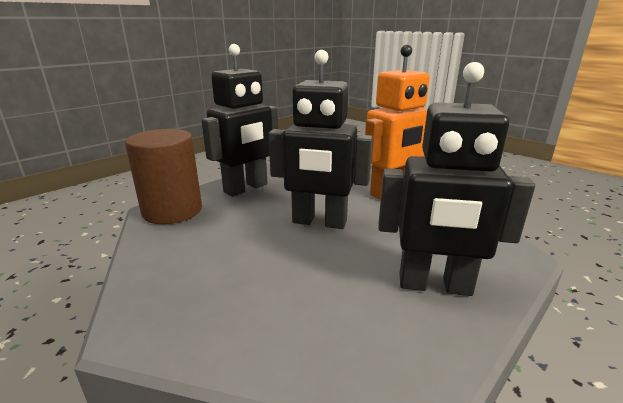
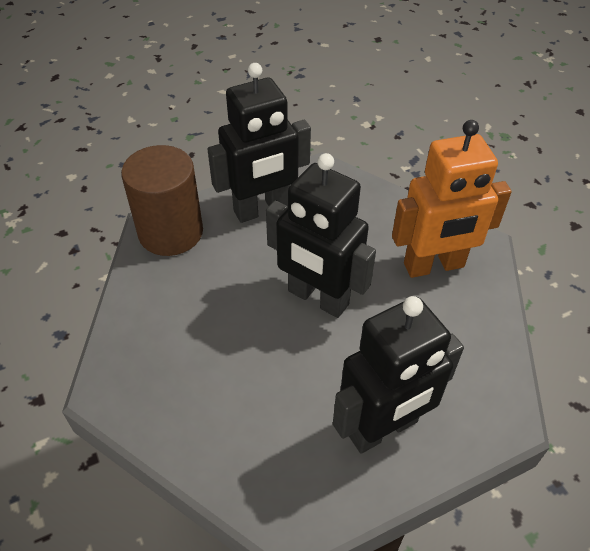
camera: 20 degrees right, 25 degrees up
black robot [378,62,535,296] -> black robot turned 60 degrees counterclockwise [333,296,464,454]

